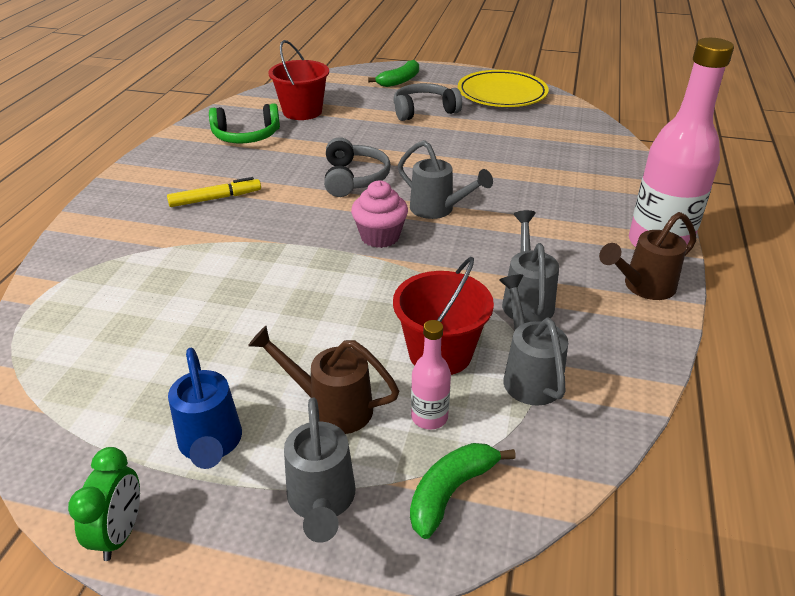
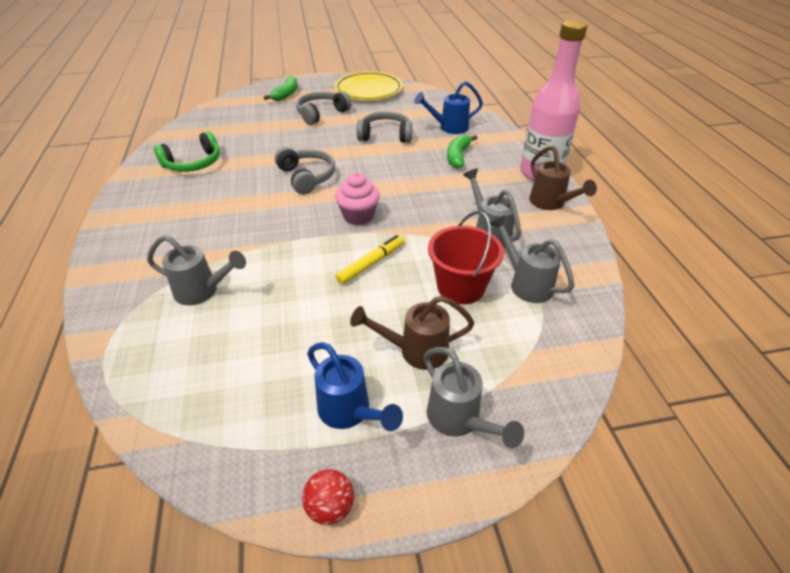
camera: 25 degrees left, 5 degrees up
green clock [68,447,140,561] -> red ball [302,469,354,525]
yellow marker [167,177,261,207] -> yellow marker moved to [335,235,404,285]
red bucket [268,40,329,120] -> none
grey watering can [398,140,493,219] -> grey watering can moved to [147,235,246,305]
green banana [410,443,516,539] -> green banana moved to [447,134,477,169]
pink bottle [411,320,451,430] -> none
brown watering can [599,212,696,300] -> brown watering can turned 60 degrees counterclockwise [529,146,597,210]
none -> grey headphones [356,111,412,143]
none -> blue watering can [414,81,483,134]

